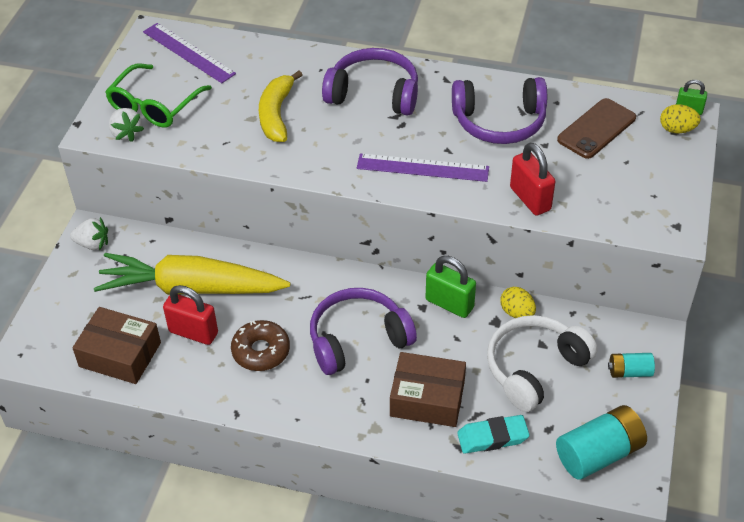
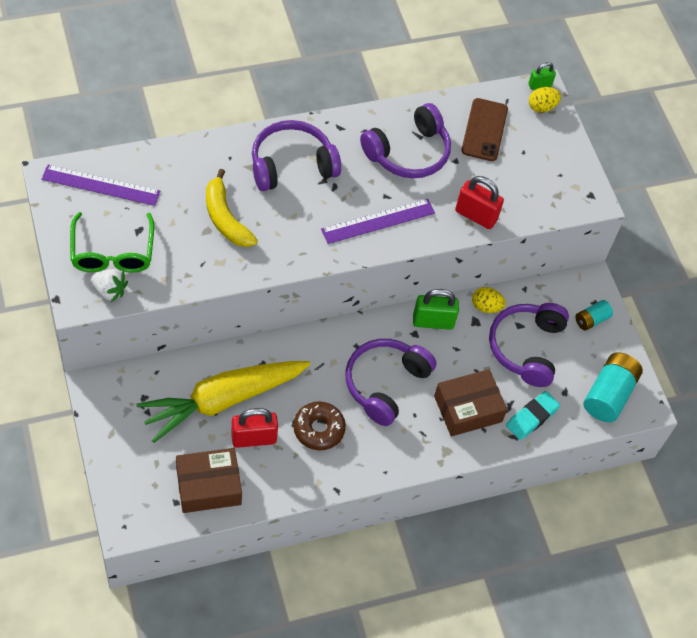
camera: 40 degrees left, 10 degrees up
white strawberry [70,217,108,250] -> none
white headphones [487,315,597,412] -> purple headphones [489,303,569,387]

